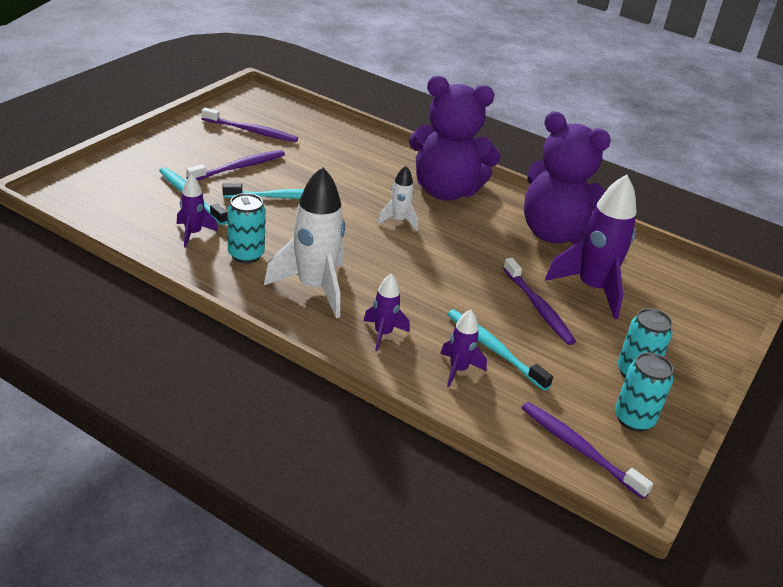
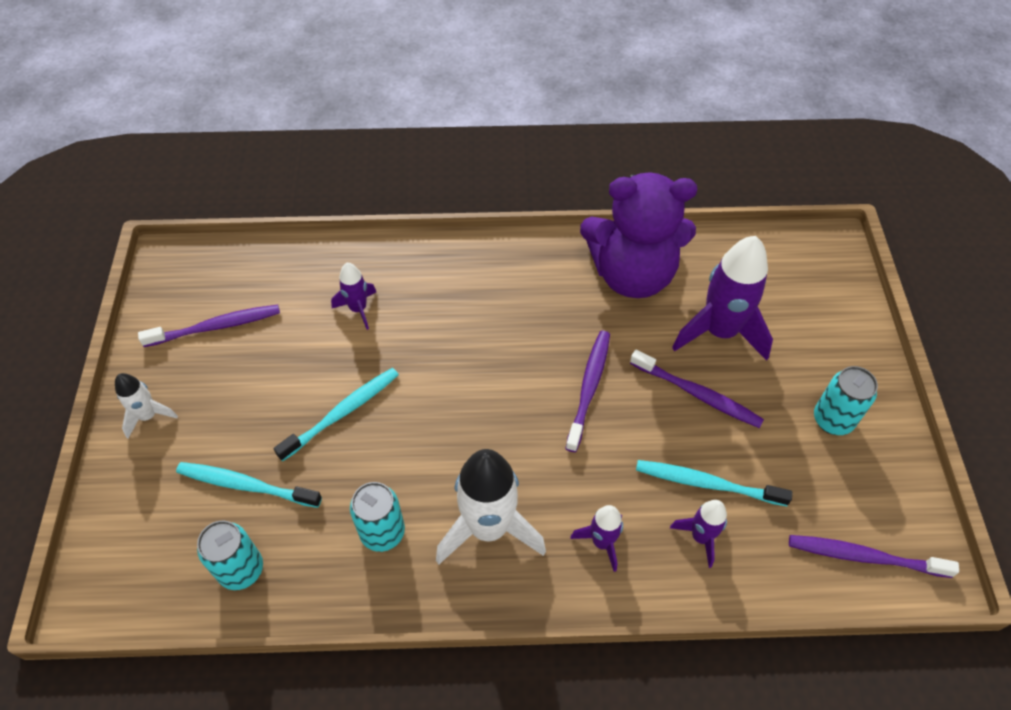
camera: 30 degrees left, 20 degrees up
purple rocket [177,175,218,247] -> purple rocket moved to [331,263,376,330]
purple toothbrush [186,150,285,181] -> purple toothbrush moved to [565,331,610,452]
white rocket [377,166,418,231] -> white rocket moved to [115,373,178,438]
purple teddy bear [409,76,501,200] -> none
turquoise can [615,352,673,432] -> turquoise can moved to [197,521,263,590]

